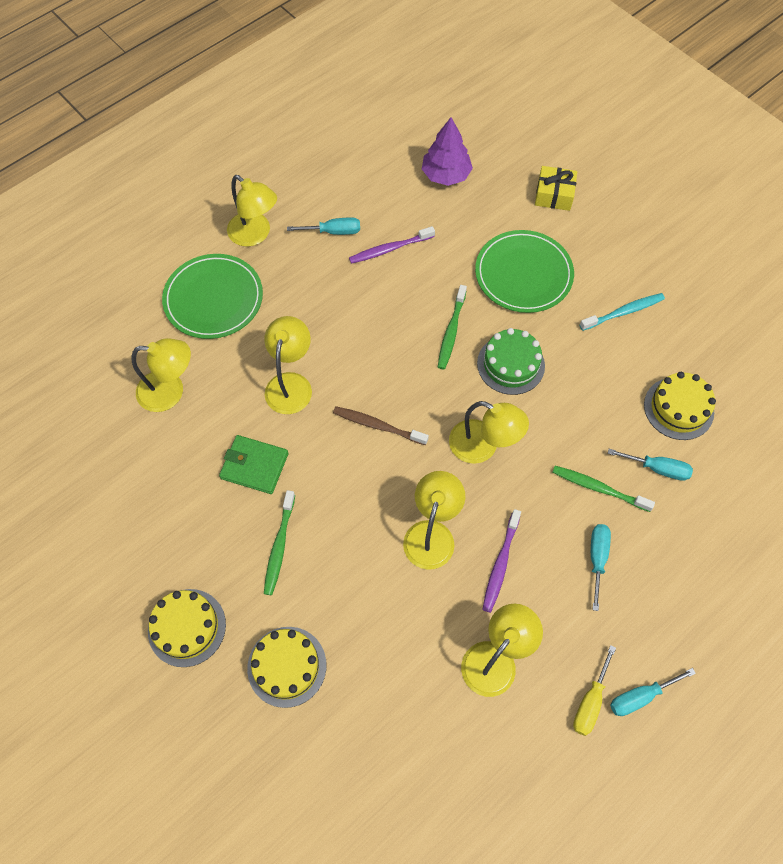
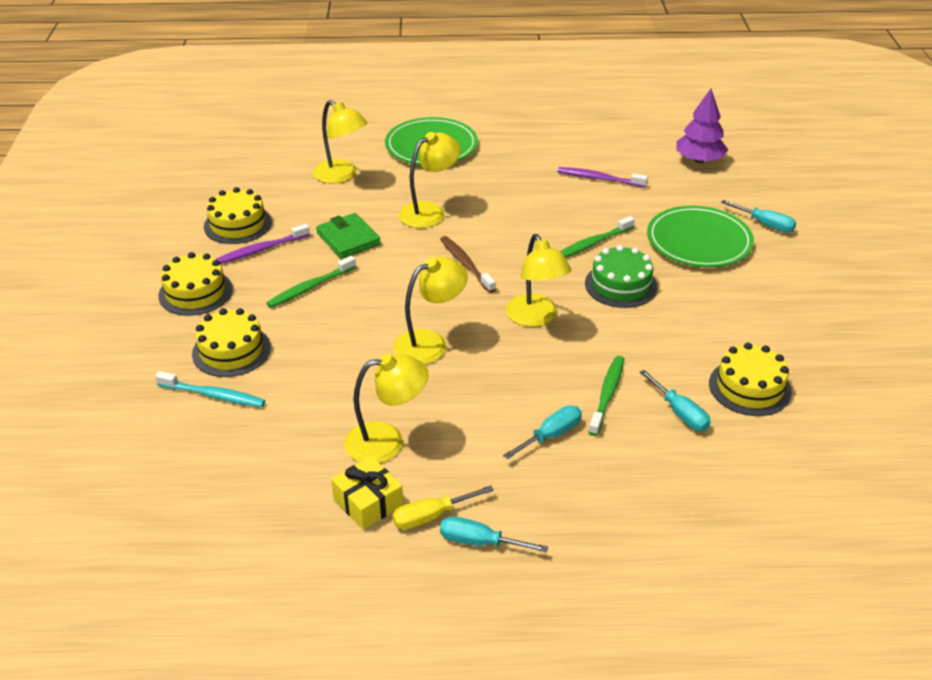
camera: 40 degrees right, 25 degrees down
yellow lamp [227,175,277,247] -> none
turquoise screwdriver [287,217,360,235] -> turquoise screwdriver moved to [721,200,796,233]
purple toothbrush [482,509,521,613] -> purple toothbrush moved to [216,224,310,264]
yellow gift [535,166,577,211] -> yellow gift moved to [331,456,403,530]
green toothbrush [552,466,655,512] -> green toothbrush turned 45 degrees clockwise [588,356,624,436]
turquoise toothbrush [580,293,665,331] -> turquoise toothbrush moved to [155,371,265,407]
none -> yellow cake [204,187,272,244]

